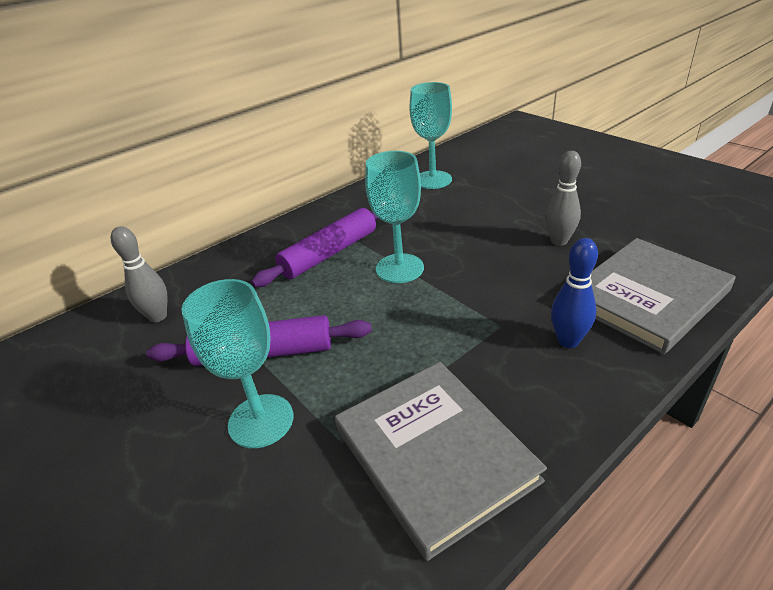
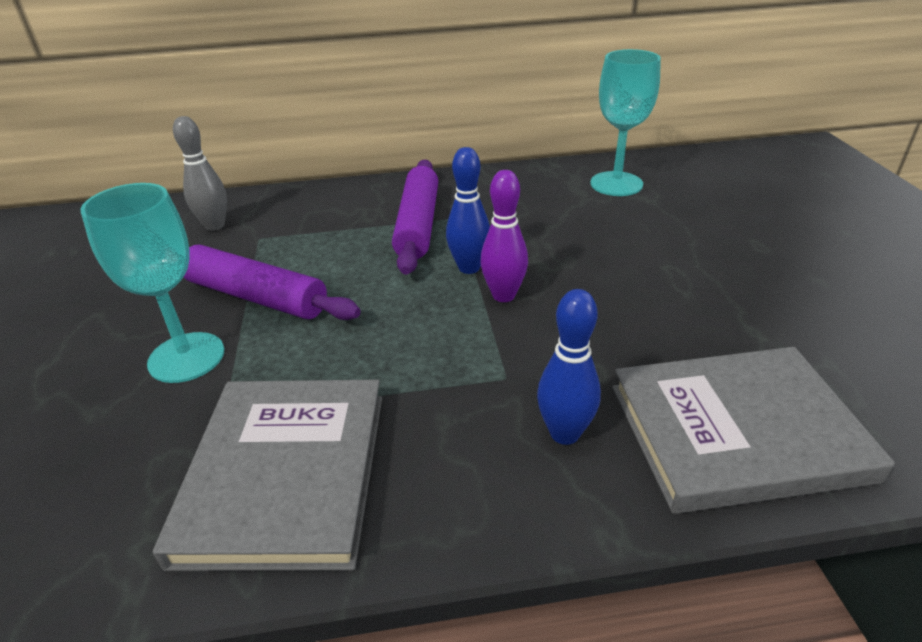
camera: 30 degrees right, 0 degrees up
purple rolling pin [251,208,379,287] -> purple rolling pin turned 75 degrees counterclockwise [392,160,438,275]
turquoise goblet [365,151,424,283] -> blue bowling pin [446,147,490,274]
grey bowling pin [545,151,581,246] -> none
none -> purple bowling pin [480,170,528,302]

